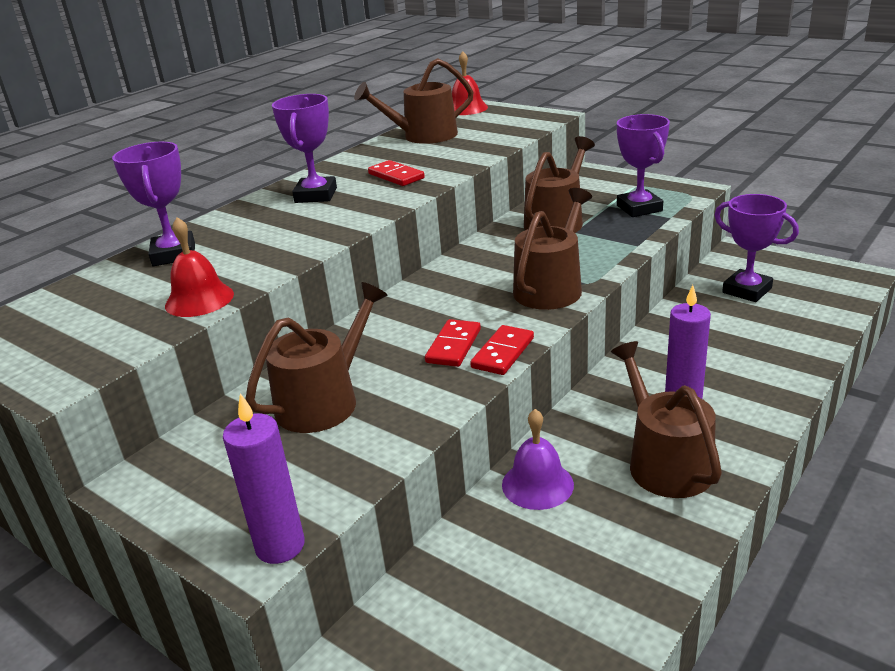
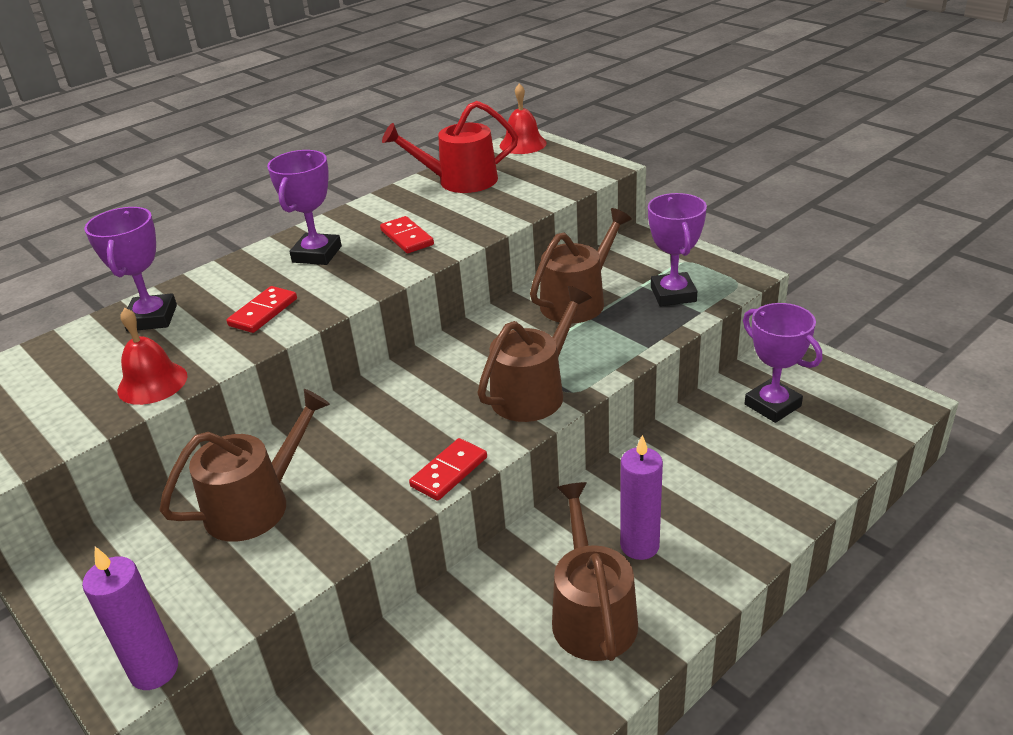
camera: 10 degrees right, 5 degrees up
brown watering can [354,58,474,144] -> red watering can [382,101,518,193]
red domino [425,319,481,367] -> red domino moved to [227,286,297,333]
purple bell [502,409,574,510] -> none

